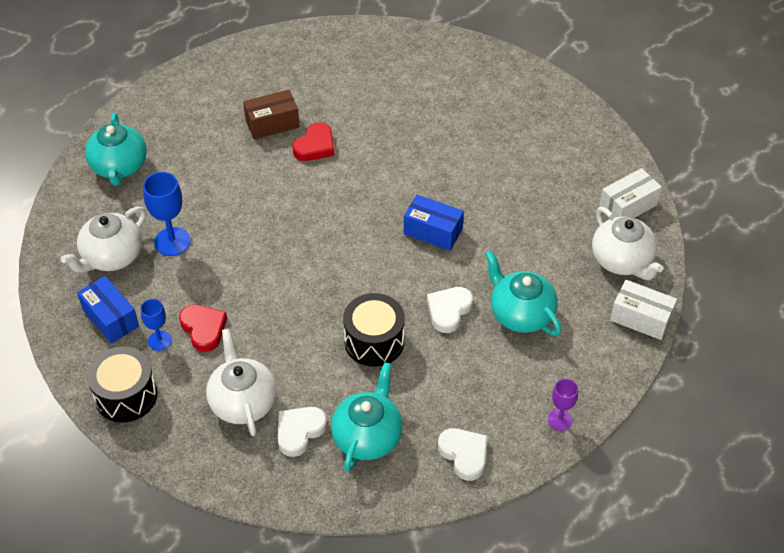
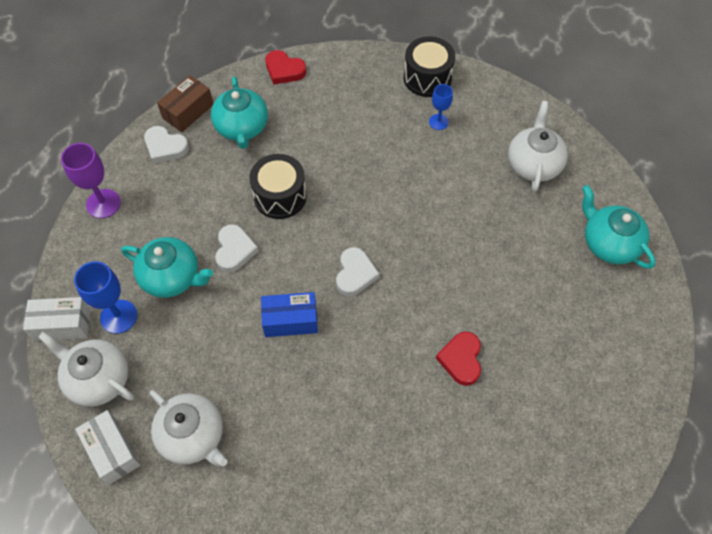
camera: 150 degrees right, 10 degrees up
blue box [77,276,139,344] -> none
blue goblet [143,172,191,256] -> blue goblet moved to [74,261,137,334]
red heart [179,305,227,352] -> red heart moved to [265,50,306,85]
white teapot [206,328,277,436] -> white teapot moved to [150,390,227,466]
brown box [243,90,300,139] -> brown box moved to [157,75,213,132]
white heart [278,407,327,457] -> white heart moved to [336,247,380,296]
purple goblet [548,379,578,431] -> purple goblet [61,143,121,218], size x1.62
white box [599,168,662,219] -> white box turned 60 degrees counterclockwise [75,410,141,485]

